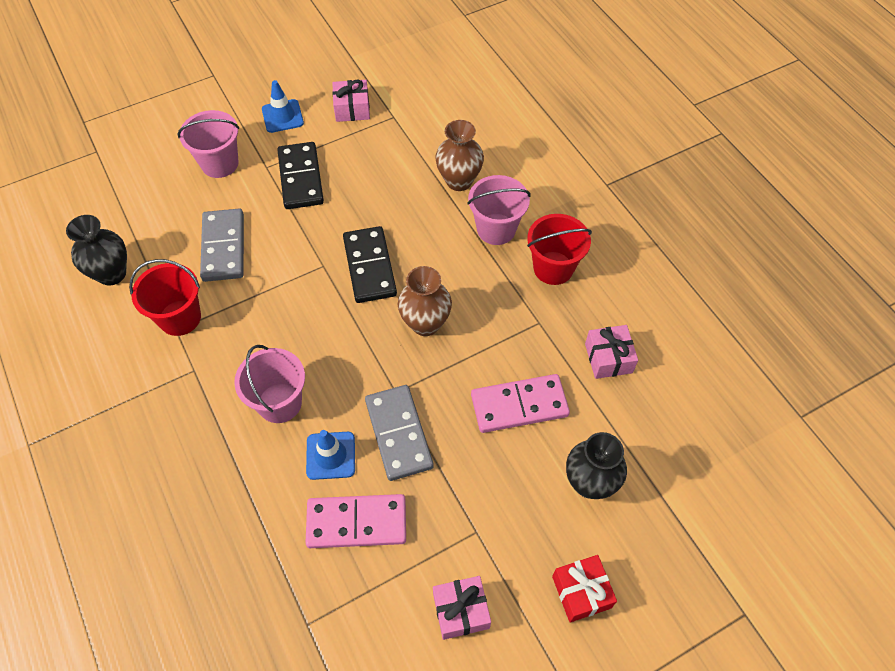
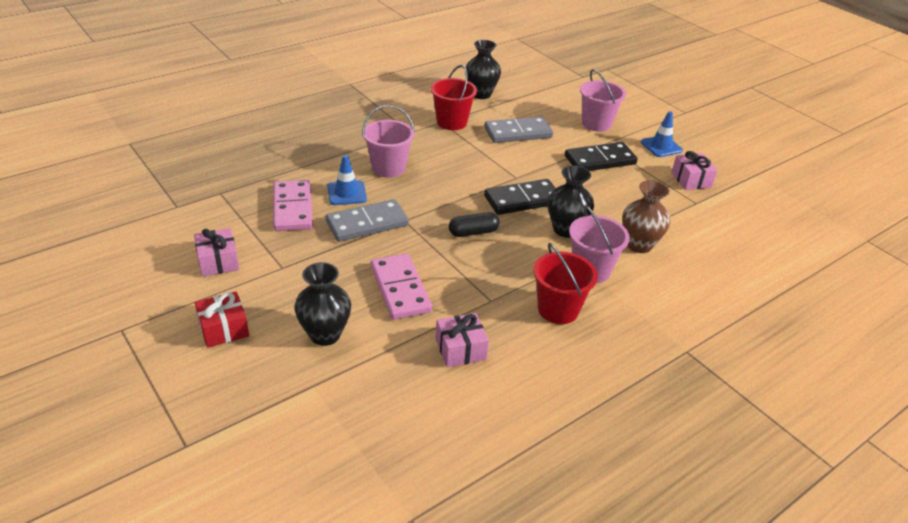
camera: 80 degrees right, 20 degrees down
brown vase [398,266,452,336] -> black capsule [449,212,500,237]
none -> black vase [548,165,594,238]

